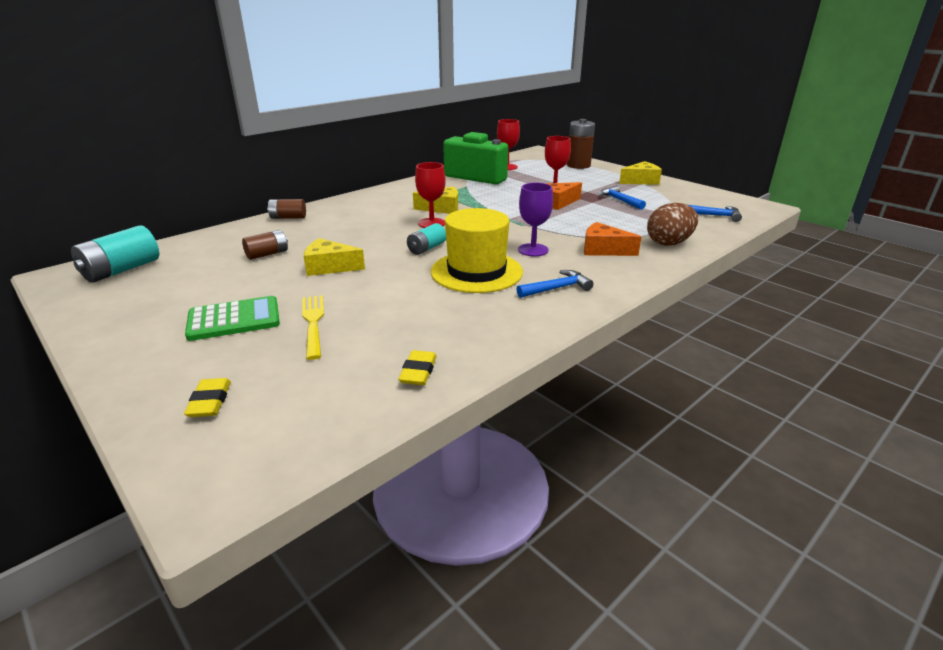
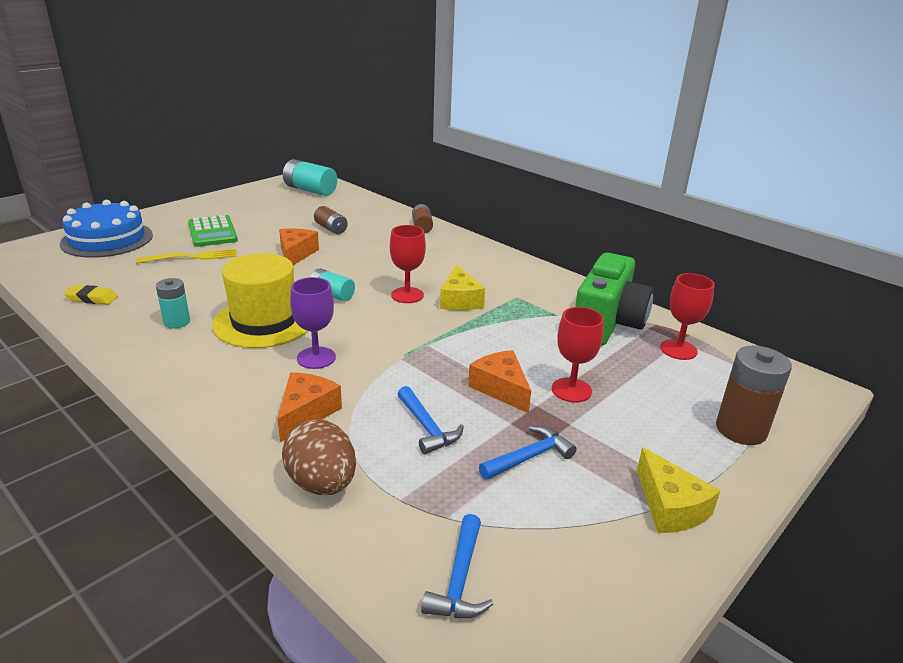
camera: 85 degrees right, 0 degrees up
yellow eraser [184,378,231,417] -> blue cake [60,200,153,258]
yellow cheese [304,238,365,276] -> orange cheese [279,229,319,265]
blue hammer [516,270,593,298] -> blue hammer moved to [398,386,464,454]
none -> turquoise battery [156,278,190,329]

